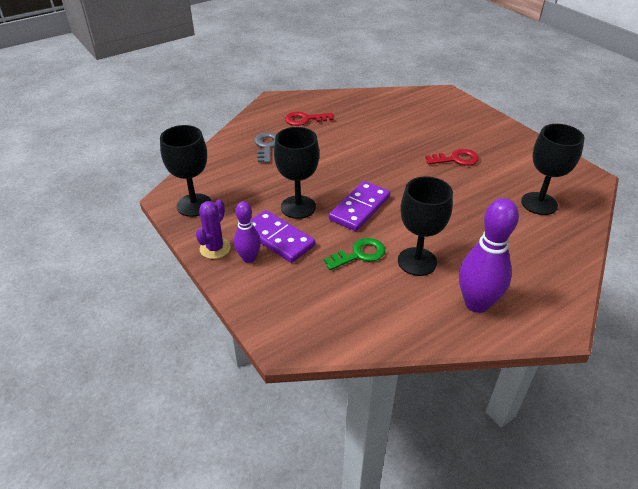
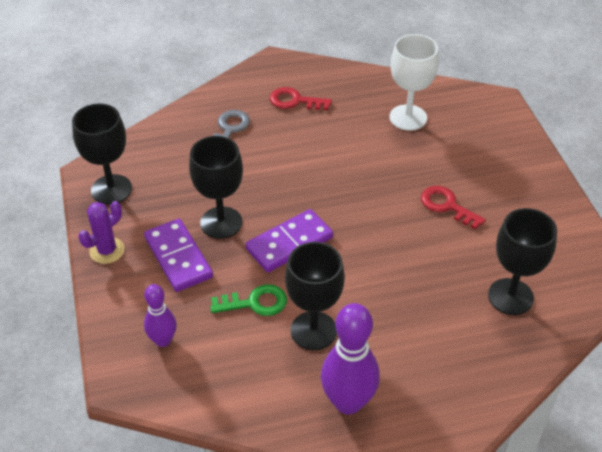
camera: 20 degrees right, 5 degrees up
purple bowling pin [234,202,261,263] -> purple bowling pin moved to [144,284,176,347]
red key [425,149,479,166] -> red key turned 150 degrees counterclockwise [421,186,486,230]
none -> white goblet [389,34,439,131]

